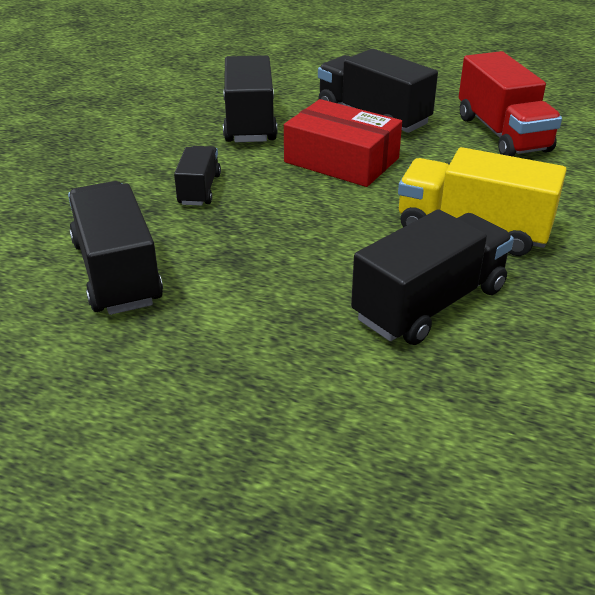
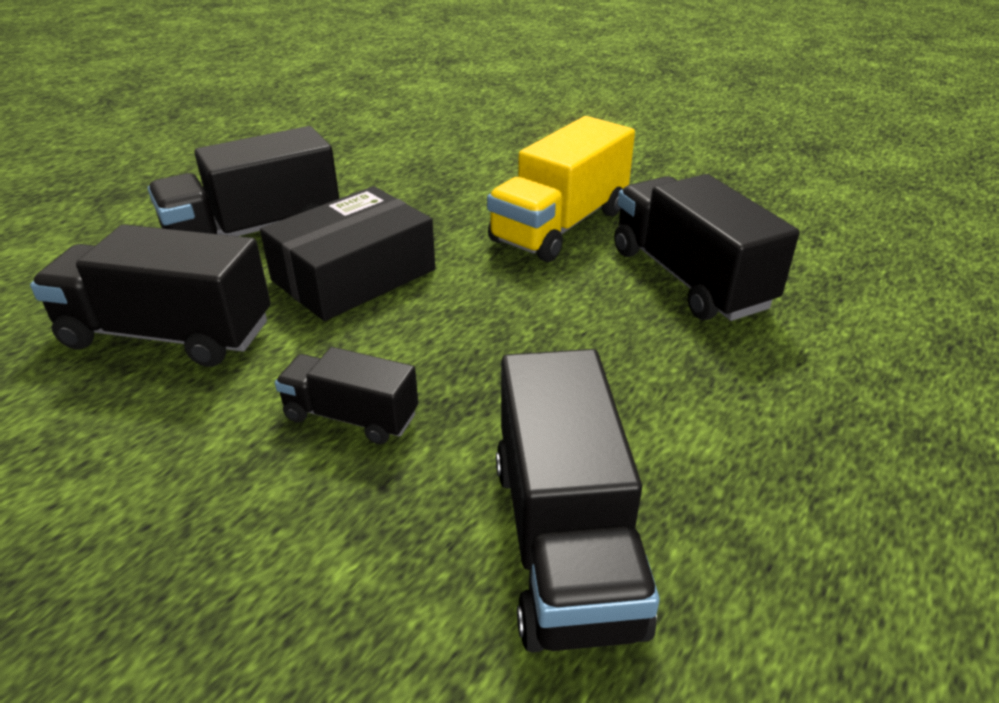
camera: 75 degrees left, 0 degrees up
black truck [68,181,163,315] -> black truck turned 90 degrees counterclockwise [496,349,660,652]
red box [284,99,402,187] -> black box [260,186,435,321]
red truck [459,51,562,157] -> none

